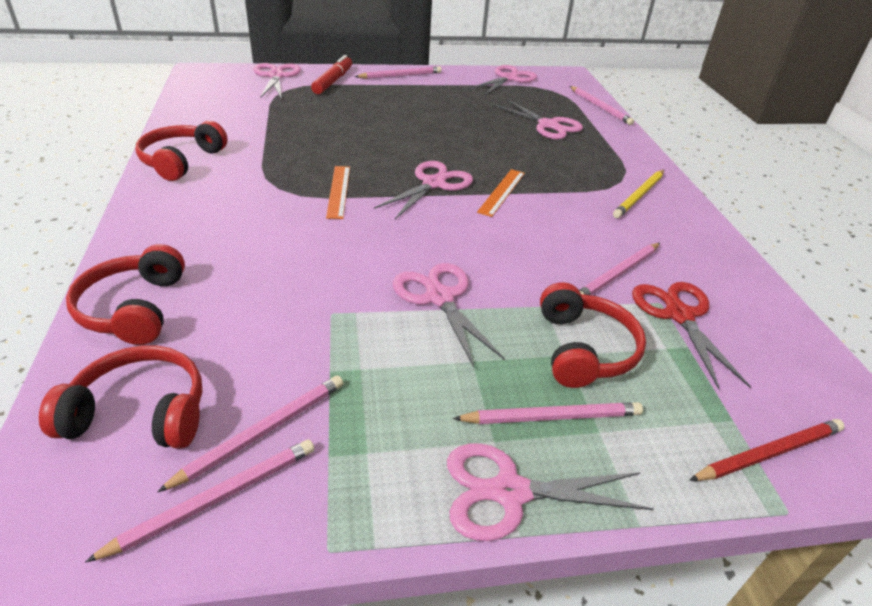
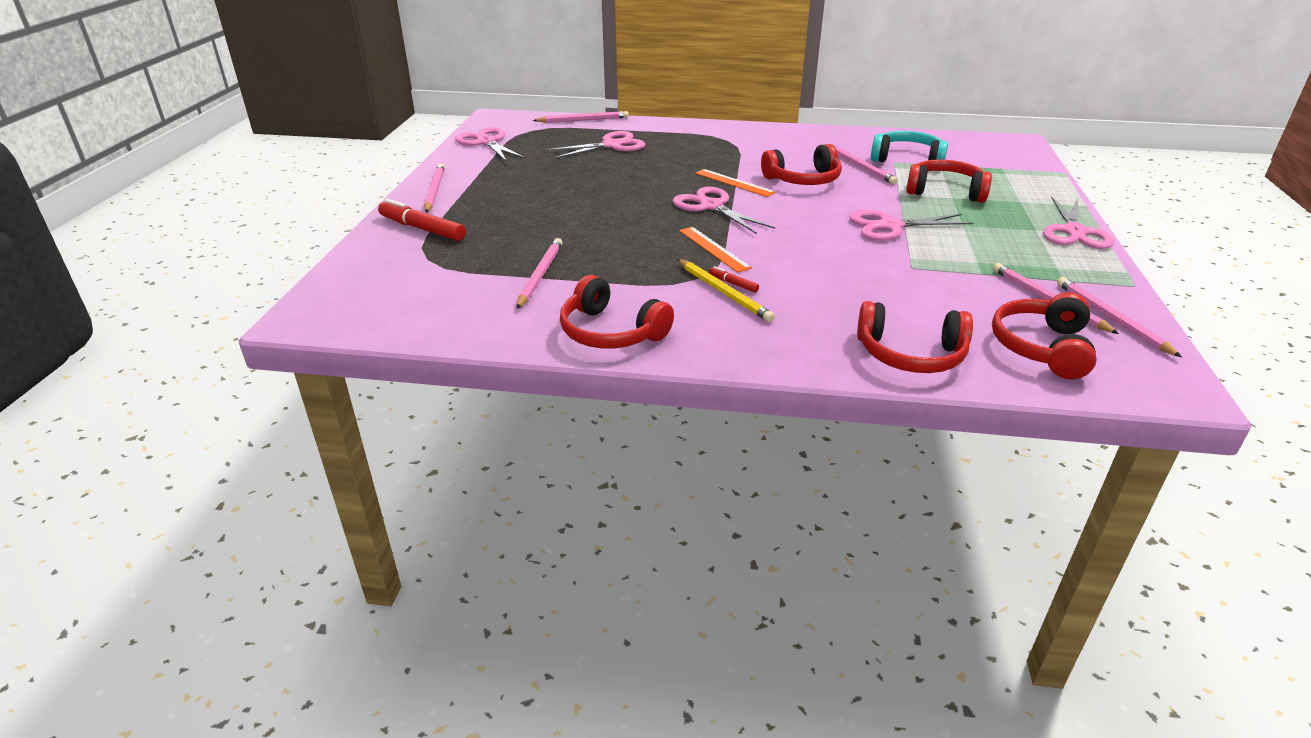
camera: 70 degrees left, 5 degrees down
pink scissors [253,63,301,100] -> none
orange ruler [326,166,350,219] -> orange ruler turned 45 degrees clockwise [679,227,752,273]
pink pencil [453,402,643,424] -> pink pencil moved to [517,238,563,309]
yellow pencil [613,170,664,218] -> yellow pencil moved to [677,259,775,322]
red scissors [632,282,751,389] -> turquoise headphones [871,131,948,162]
red pencil [689,419,845,481] -> none
none -> red marker [709,266,759,292]
none -> red headphones [761,144,842,185]

